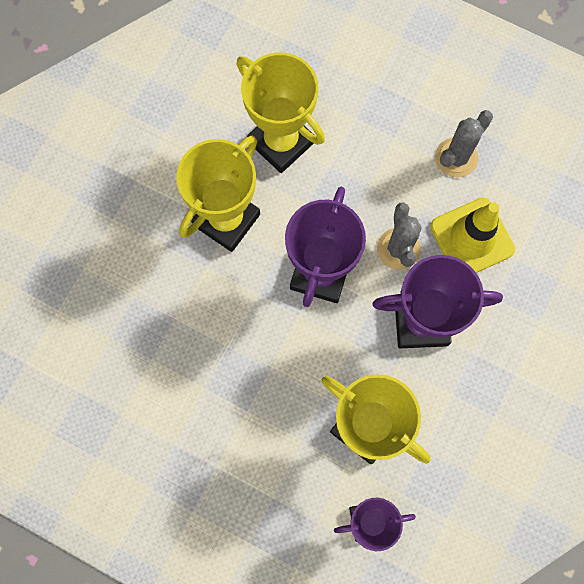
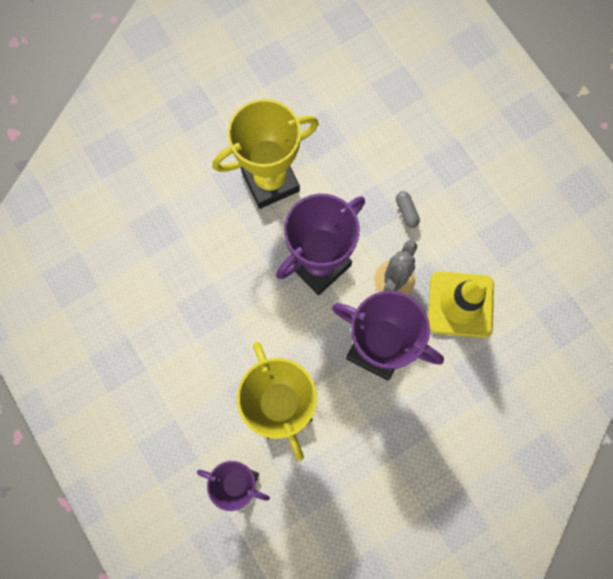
camera: 30 degrees right, 0 degrees up
yellow trophy [236,52,325,173] -> none
grey cactus [435,110,493,178] -> none
none -> grey capsule [396,191,420,228]

